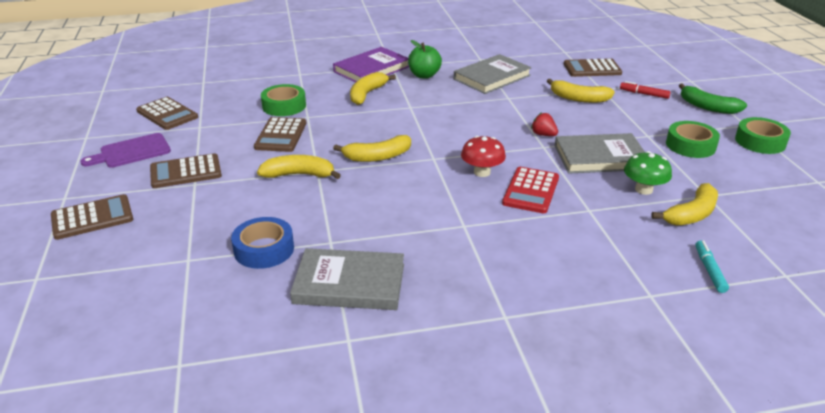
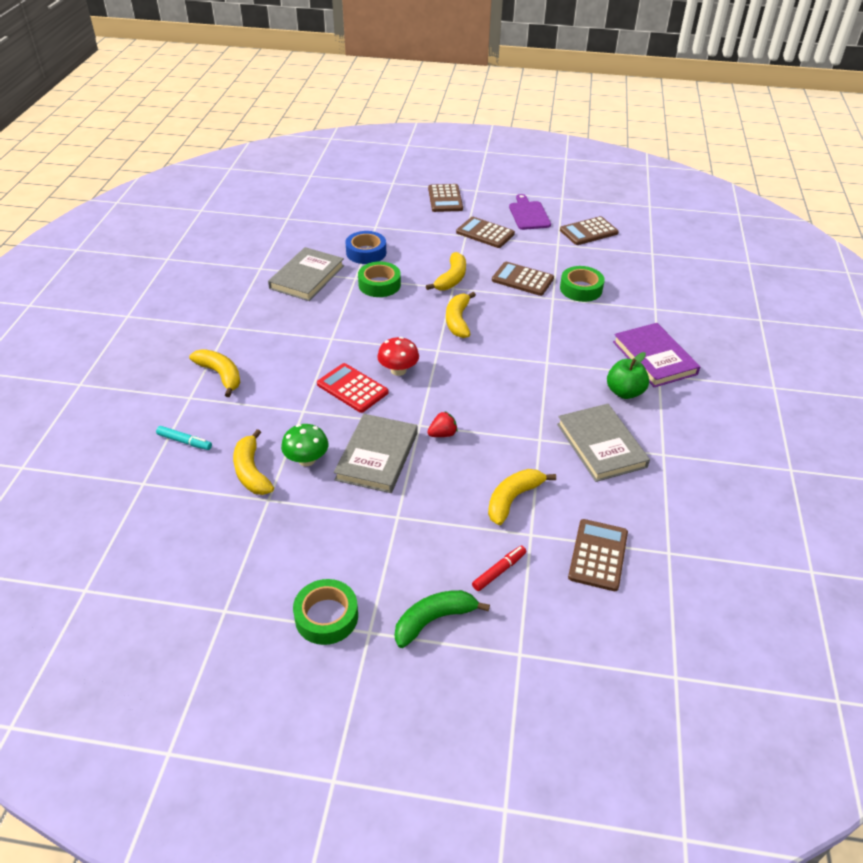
camera: 110 degrees right, 10 degrees up
brown calculator [150,153,222,188] -> brown calculator turned 60 degrees counterclockwise [456,217,515,248]
yellow banana [350,72,396,105] -> yellow banana moved to [189,349,241,397]
green tape [666,121,720,158] -> green tape moved to [358,262,401,297]

